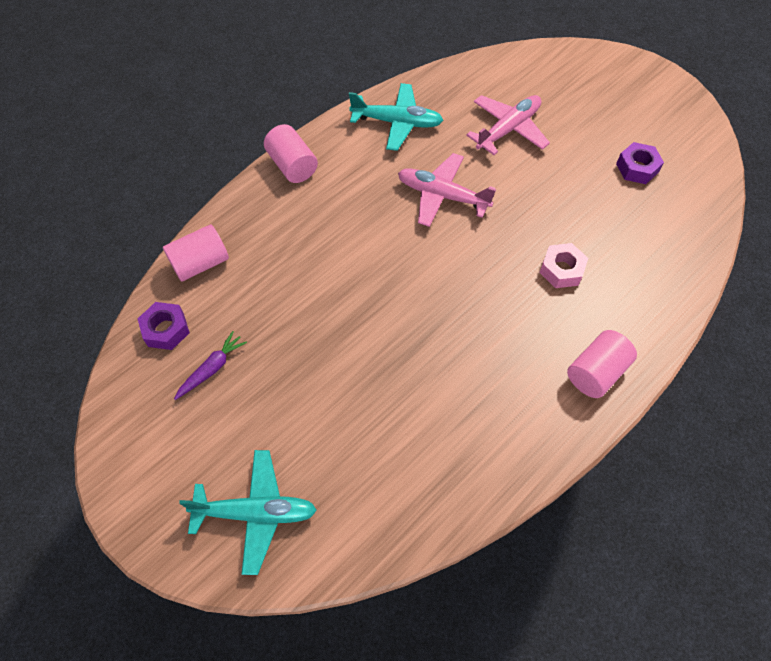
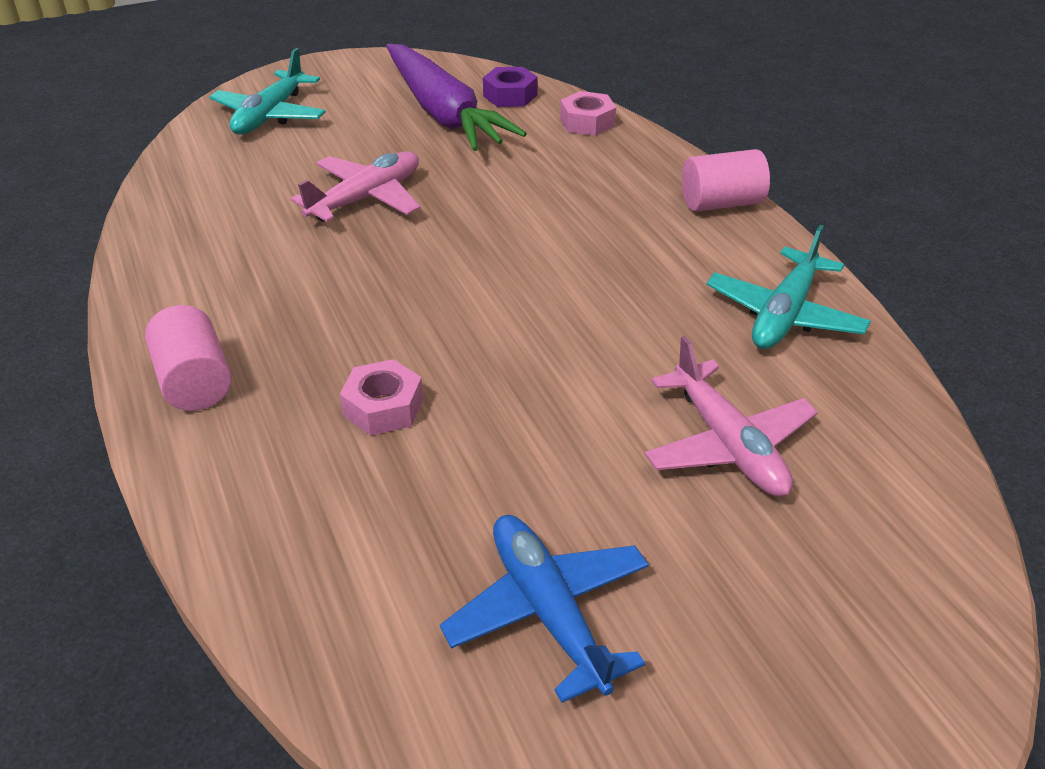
camera: 110 degrees right, 20 degrees down
pink cylinder [163,224,229,282] -> pink nut [560,91,616,136]
purple carrot [174,331,247,400] -> purple carrot [386,44,527,151], size x2.44
pink plane [398,153,496,227] -> pink plane moved to [290,151,421,222]
purple nut [616,142,664,184] -> blue plane [440,515,649,703]

